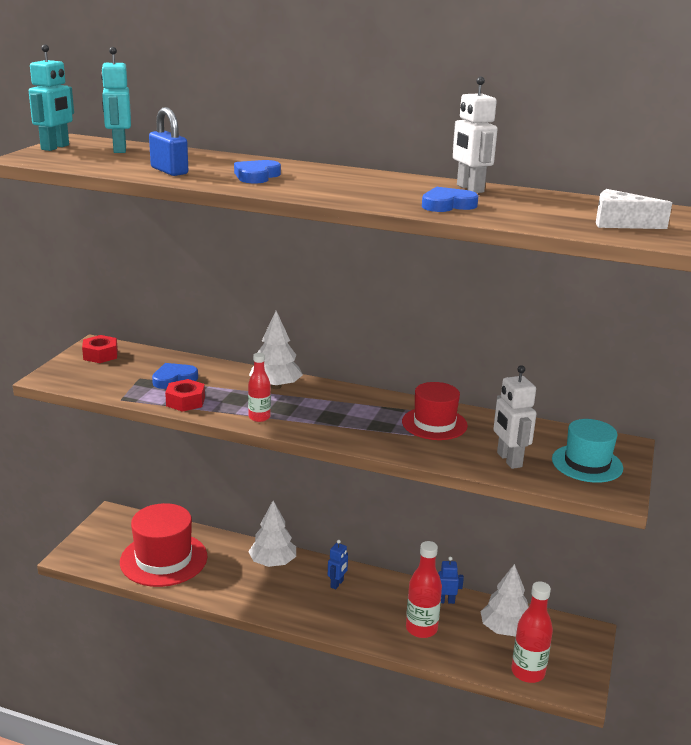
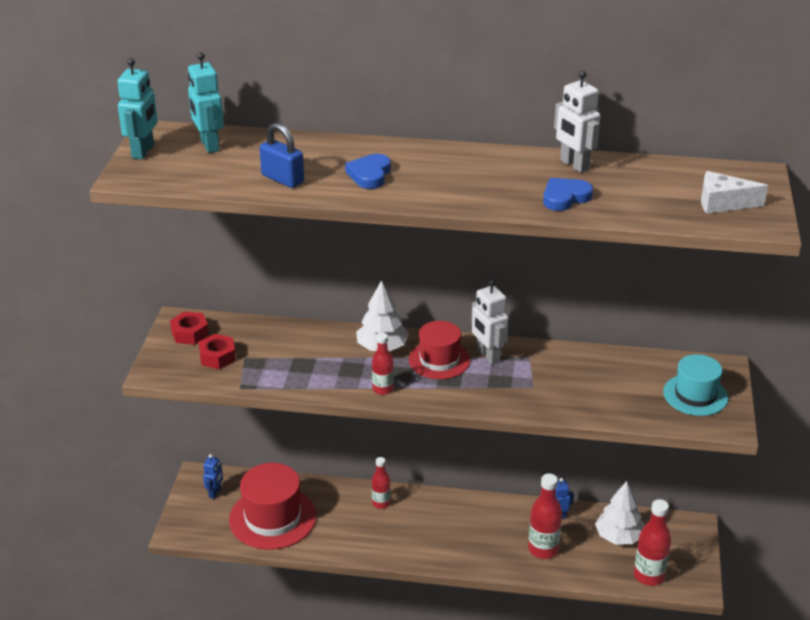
camera: 10 degrees left, 10 degrees up
blue heart [152,363,198,389] -> none
red nut [165,379,205,412] -> red nut moved to [199,334,236,369]
white tree [248,501,296,567] -> red bottle [372,457,391,509]
blue robot [328,540,348,589] -> blue robot moved to [203,454,223,499]
red hat [402,382,468,440] -> red hat moved to [409,321,470,379]
white robot [493,365,537,469] -> white robot moved to [471,280,509,365]

